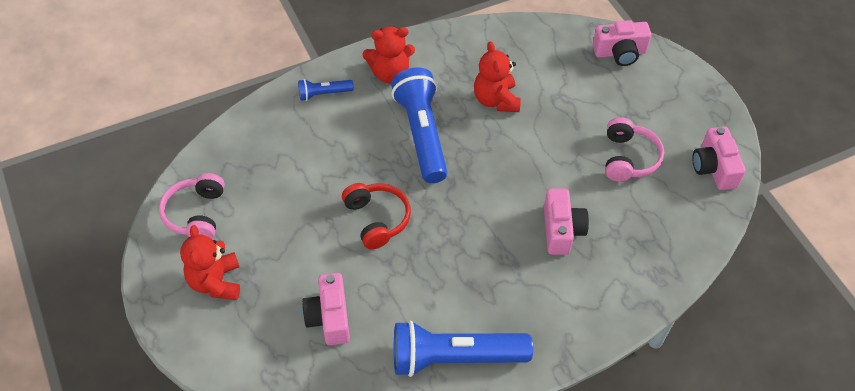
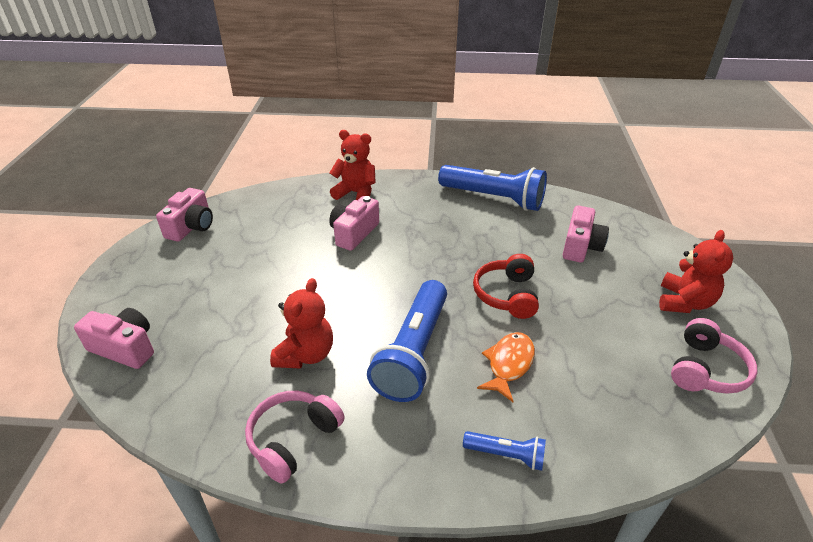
camera: 150 degrees left, 15 degrees down
red teddy bear [362,27,415,84] -> red teddy bear moved to [329,130,376,200]
pink headphones [606,117,664,181] -> pink headphones moved to [245,391,345,484]
none -> orange fish [477,332,535,402]

